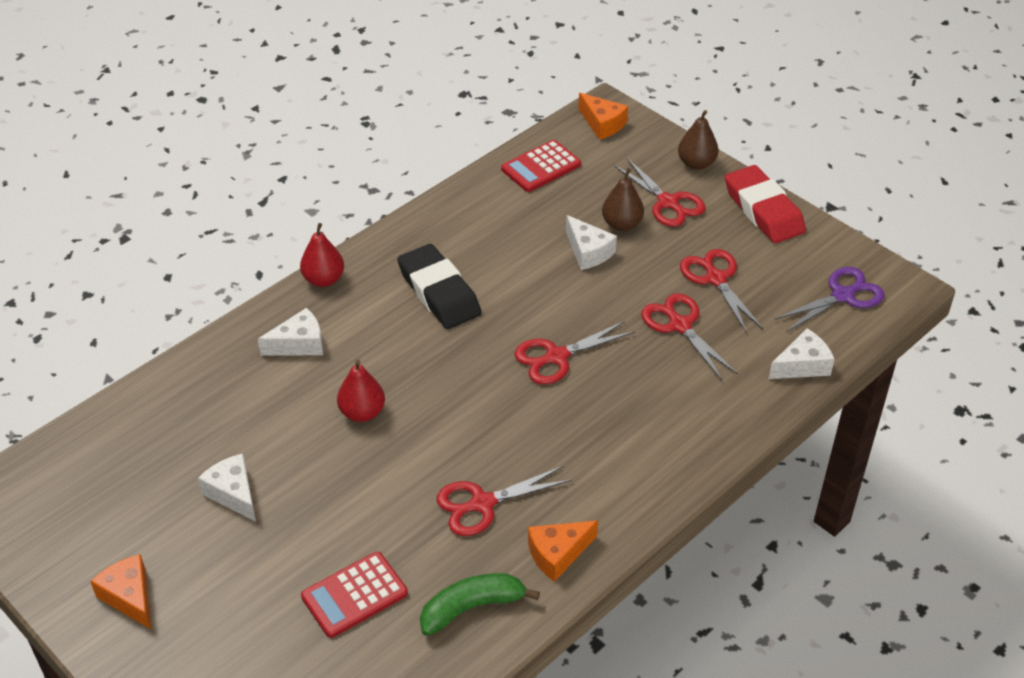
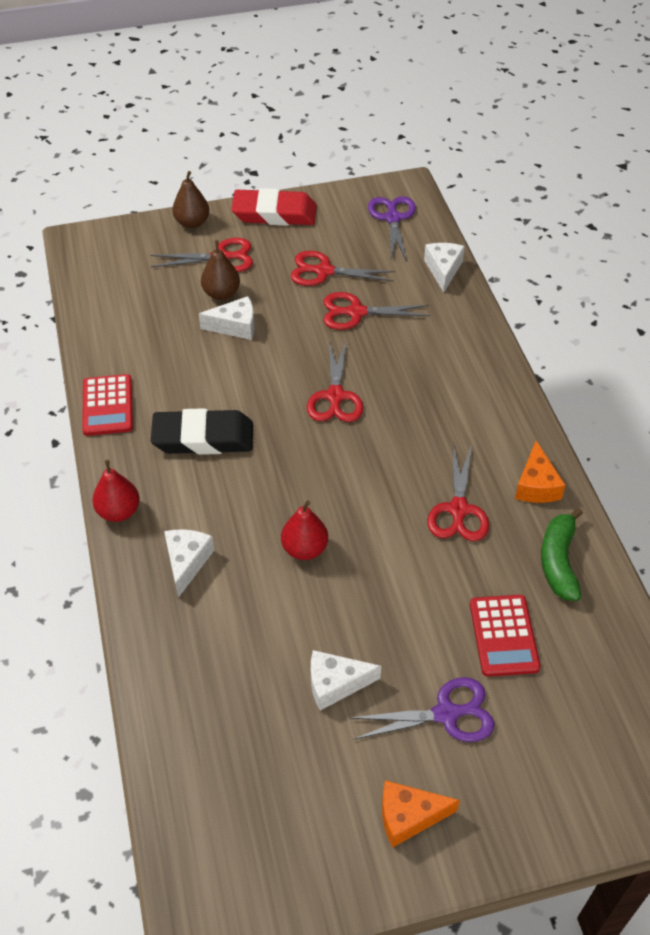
camera: 60 degrees left, 5 degrees up
red calculator [501,140,581,192] -> red calculator moved to [82,374,133,436]
orange cheese [578,93,628,140] -> none
none -> purple scissors [349,677,495,742]

